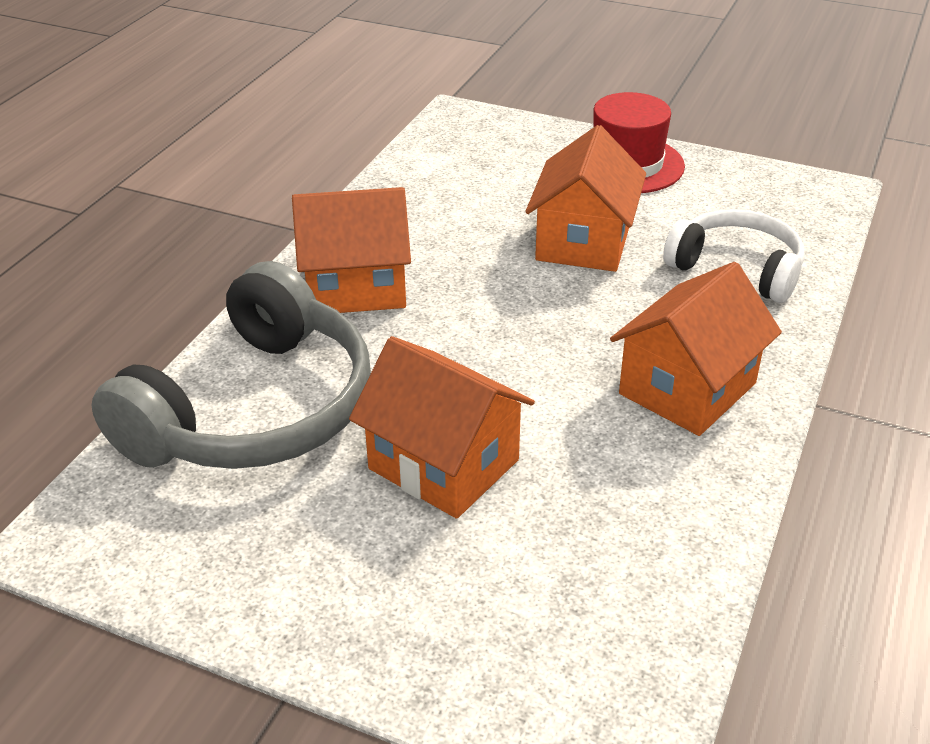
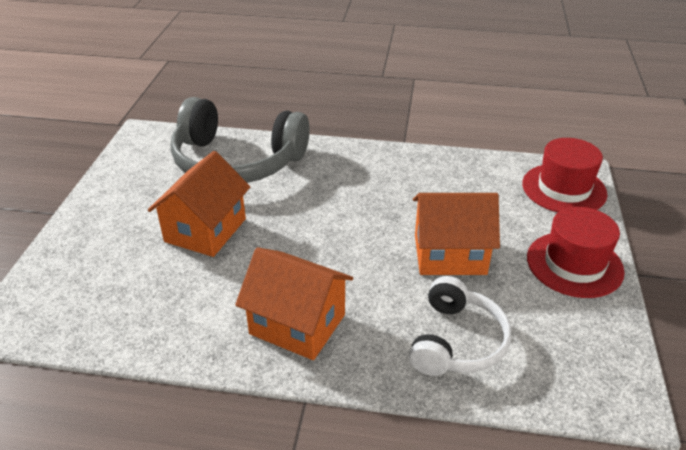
camera: 75 degrees right, 0 degrees up
orange house [292,187,411,313] -> none
none -> red hat [522,138,607,212]

